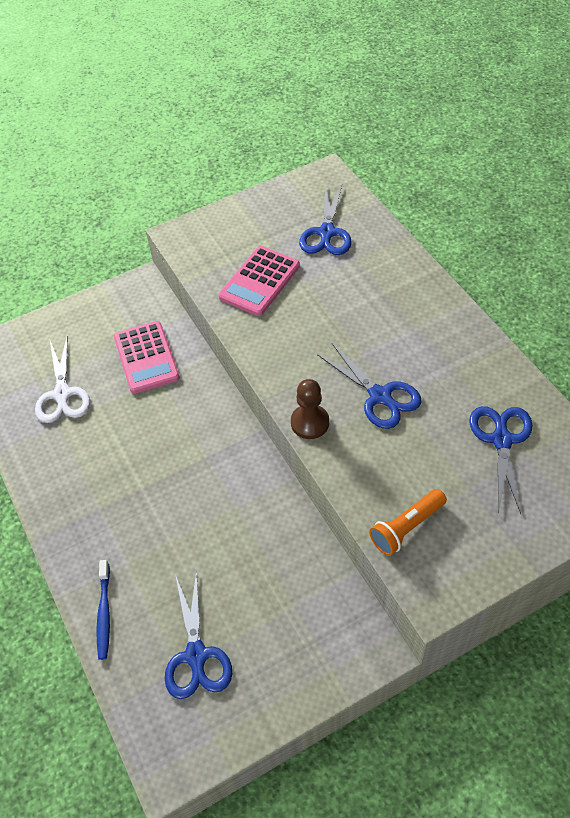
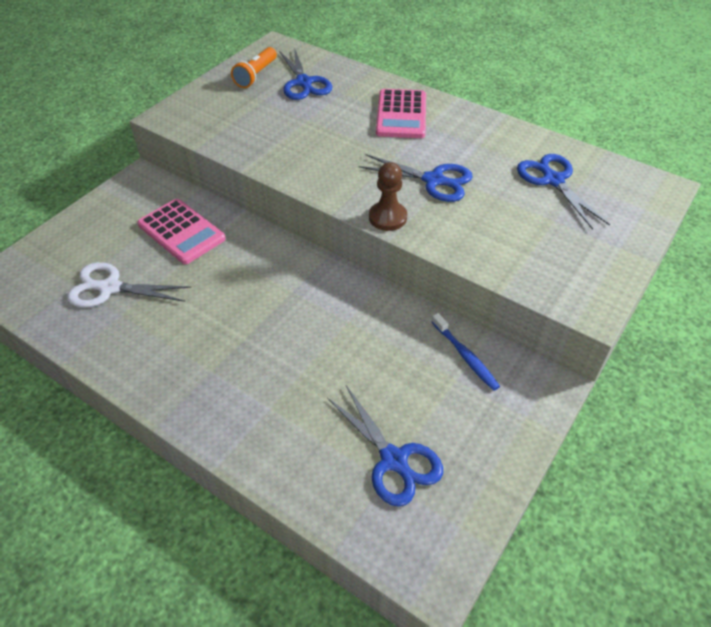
camera: 30 degrees left, 5 degrees down
white scissors [35,337,90,423] -> white scissors turned 135 degrees clockwise [67,262,191,308]
blue toothbrush [96,560,110,660] -> blue toothbrush moved to [432,313,500,391]
pink calculator [219,246,300,316] -> pink calculator moved to [376,89,426,138]
orange flashlight [369,489,447,556] -> orange flashlight moved to [231,47,277,88]

